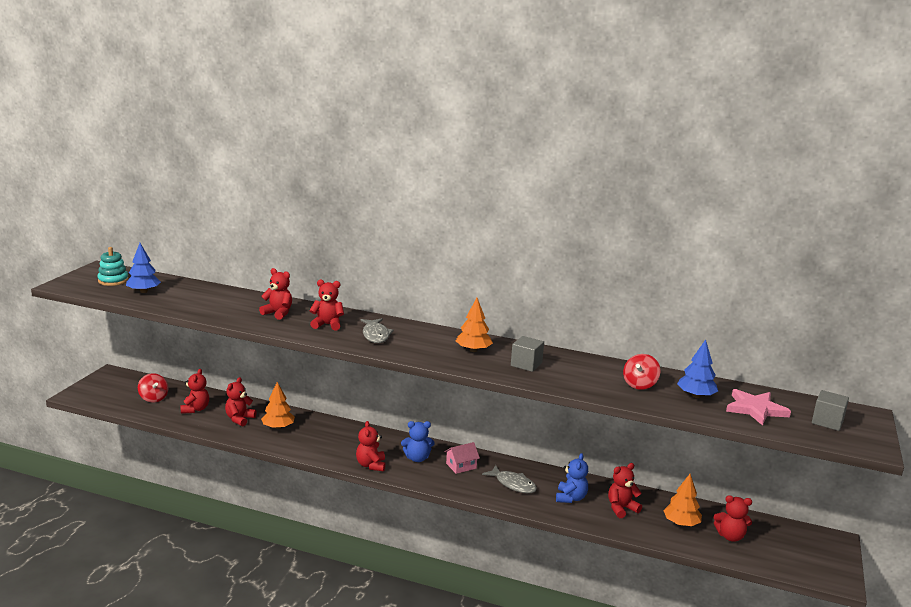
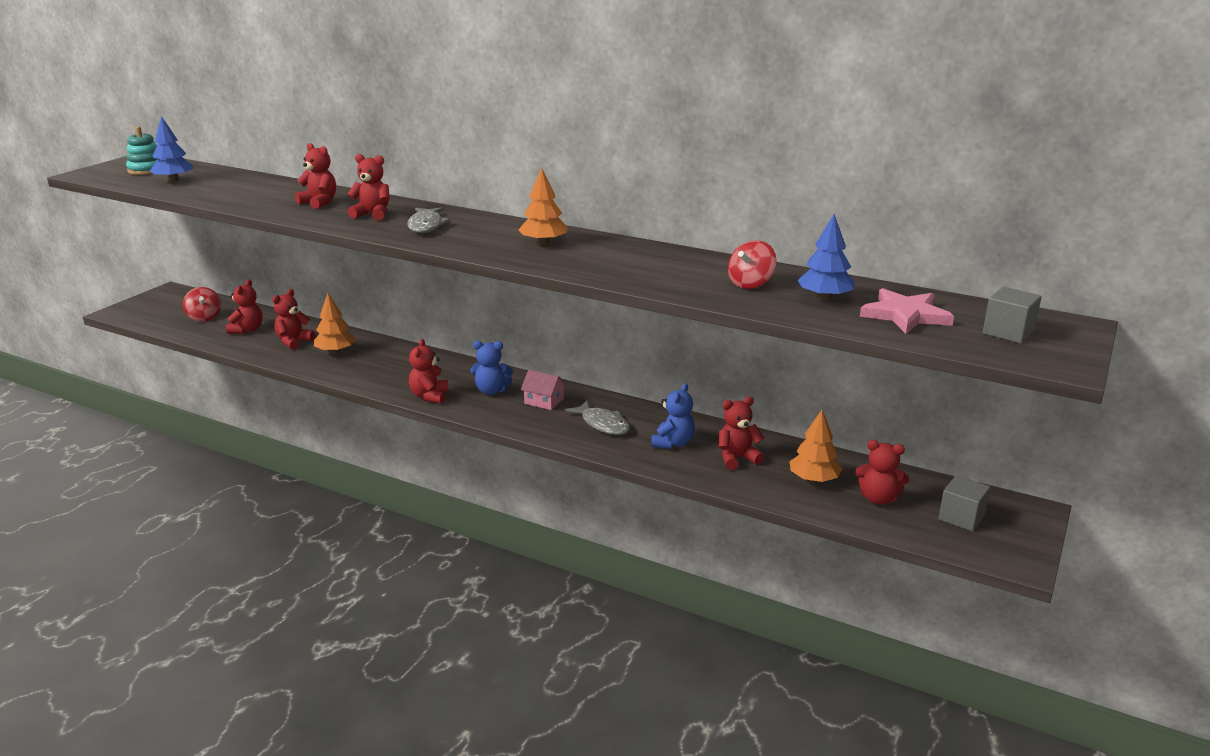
camera: 10 degrees right, 5 degrees up
pink house [444,442,480,474] -> pink house turned 45 degrees clockwise [521,370,567,410]
grey cube [511,336,544,372] -> grey cube moved to [938,475,991,531]

